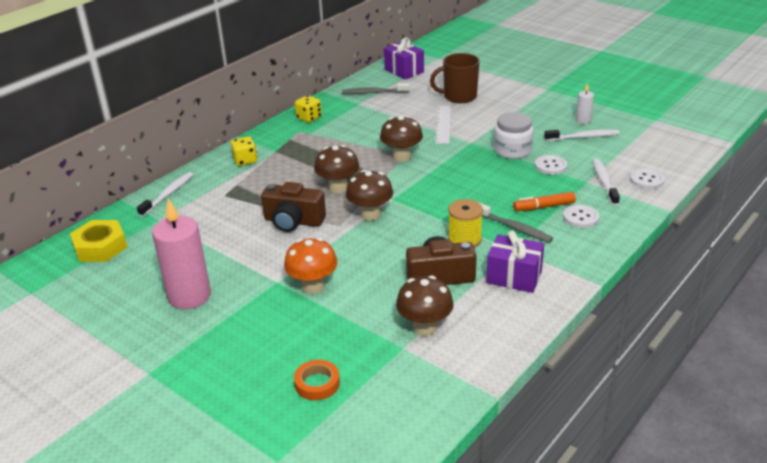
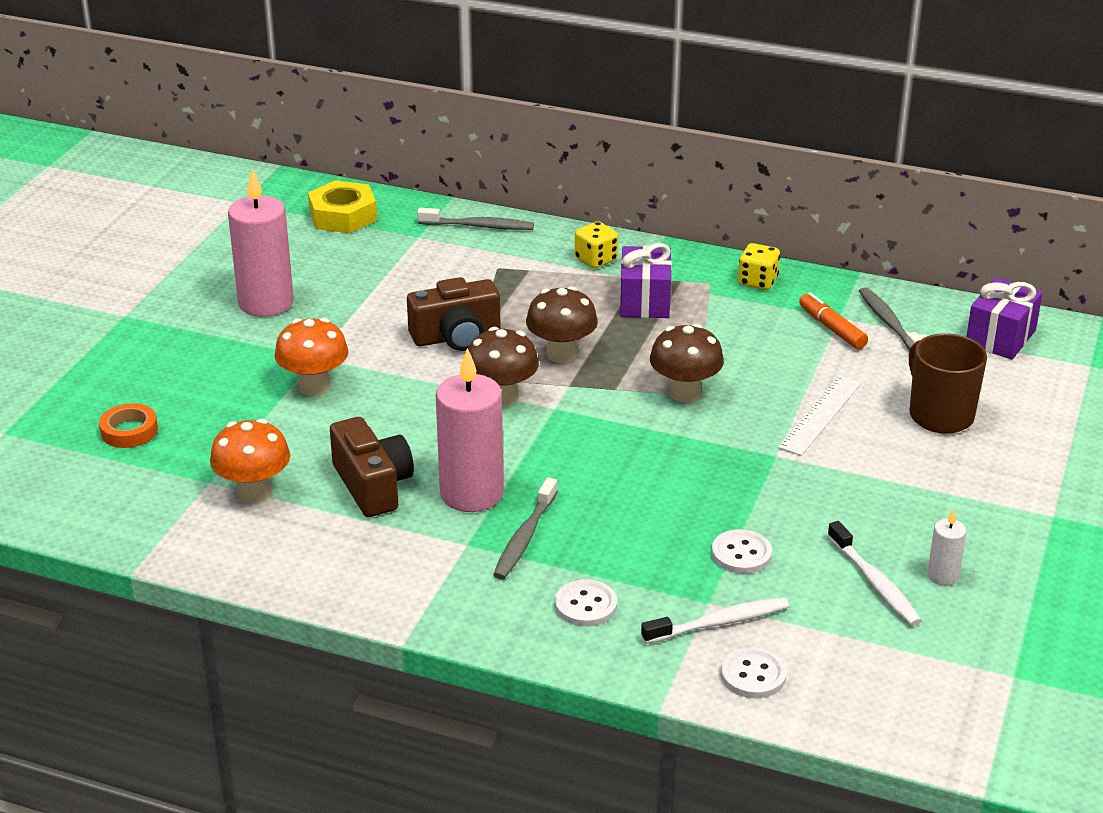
camera: 70 degrees right, 0 degrees up
white toothbrush [137,172,193,217] -> grey toothbrush [417,208,534,230]
brown camera [261,182,326,232] -> brown camera turned 105 degrees counterclockwise [407,277,501,351]
brown mushroom [396,276,454,336] -> orange mushroom [210,419,290,503]
white ruler [435,106,451,144] -> white ruler turned 45 degrees counterclockwise [778,376,861,456]
yellow spool [448,199,483,248] -> pink candle [436,348,504,512]
purple gift [486,230,544,293] -> purple gift moved to [620,243,672,318]
white jar [494,112,533,159] -> none
orange marker [513,192,576,211] -> orange marker moved to [799,292,868,349]

